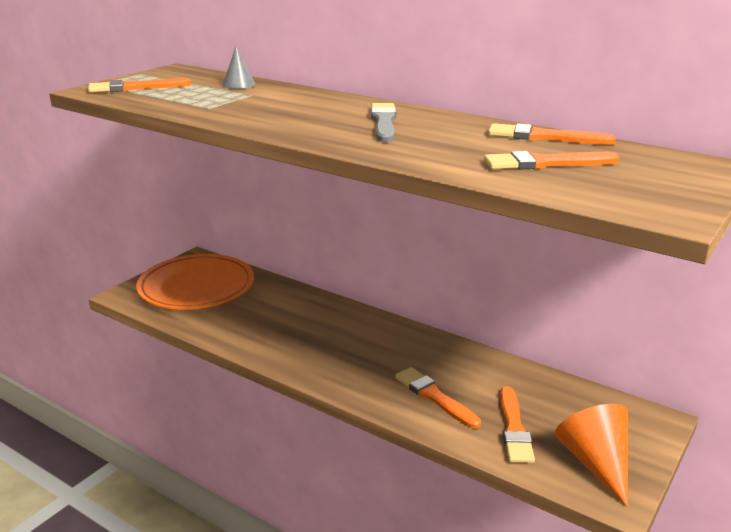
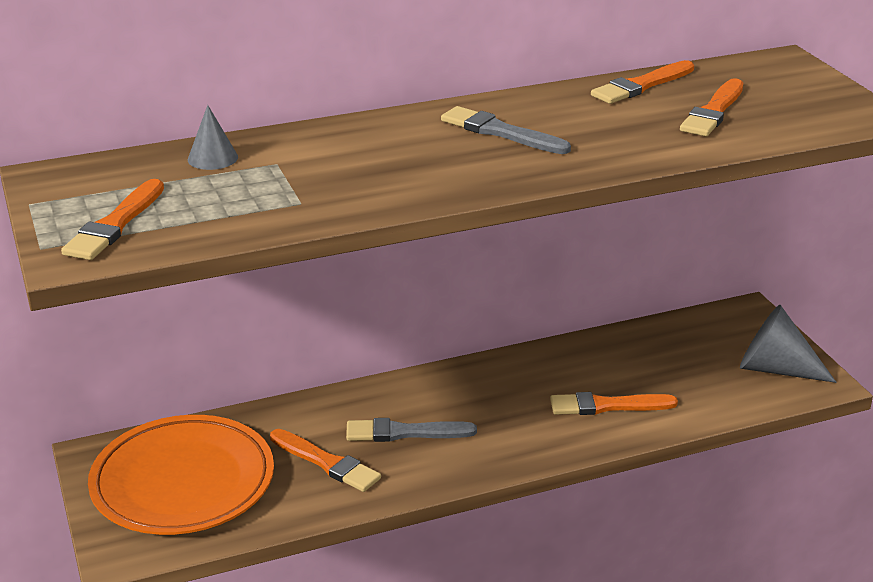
camera: 55 degrees left, 5 degrees up
orange brush [500,386,535,463] -> orange brush moved to [270,429,381,492]
orange cone [555,404,628,507] -> grey cone [740,305,836,383]
none -> grey brush [346,418,477,442]

